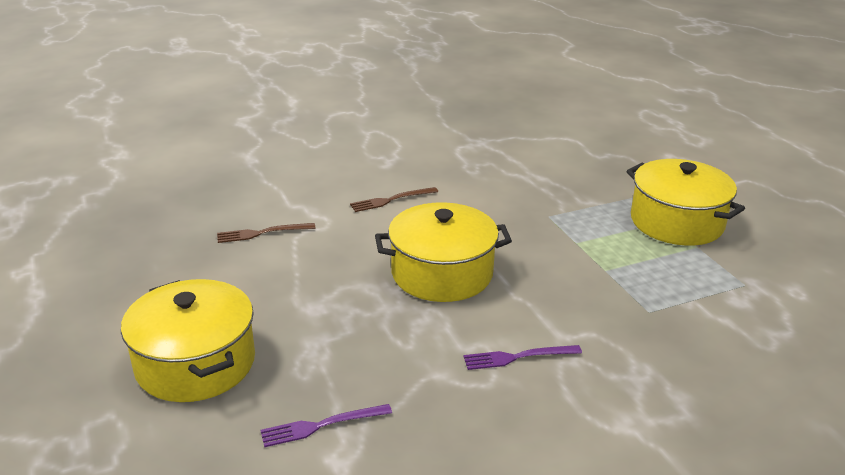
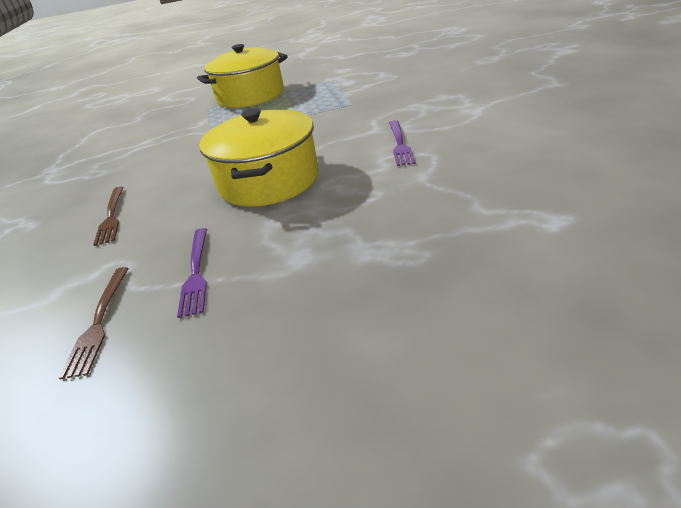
camera: 75 degrees left, 5 degrees up
yellow pot [121,279,255,402] -> none
purple fork [260,404,392,447] -> purple fork moved to [177,228,207,318]

